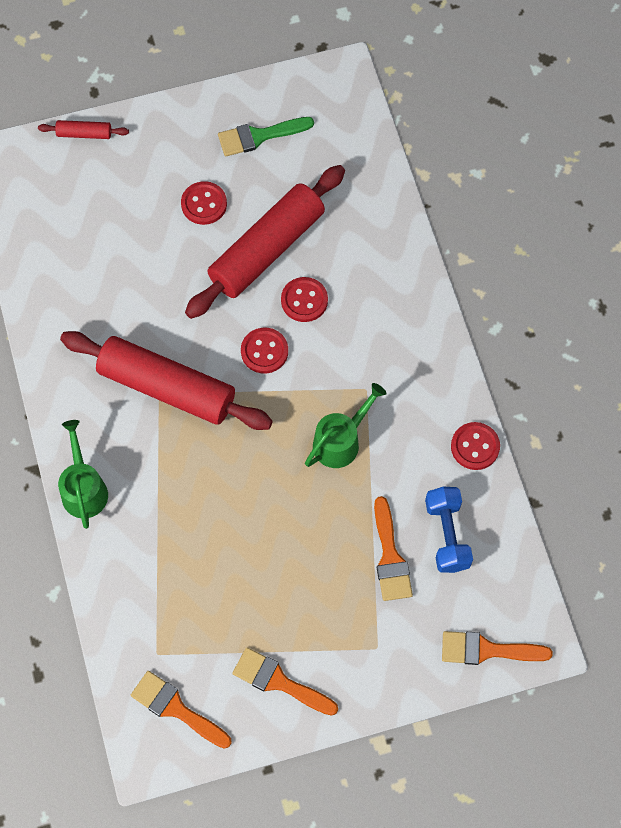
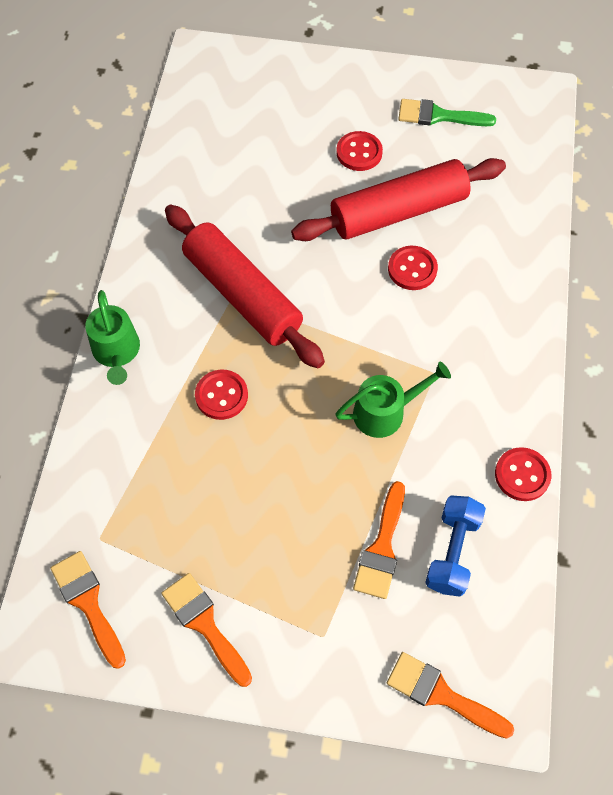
camera: 25 degrees right, 5 degrees down
red rolling pin [38,120,129,139] -> none
green watering can [58,420,108,529] -> green watering can turned 150 degrees clockwise [85,290,140,385]
red button [241,328,288,374] -> red button moved to [195,370,248,420]

